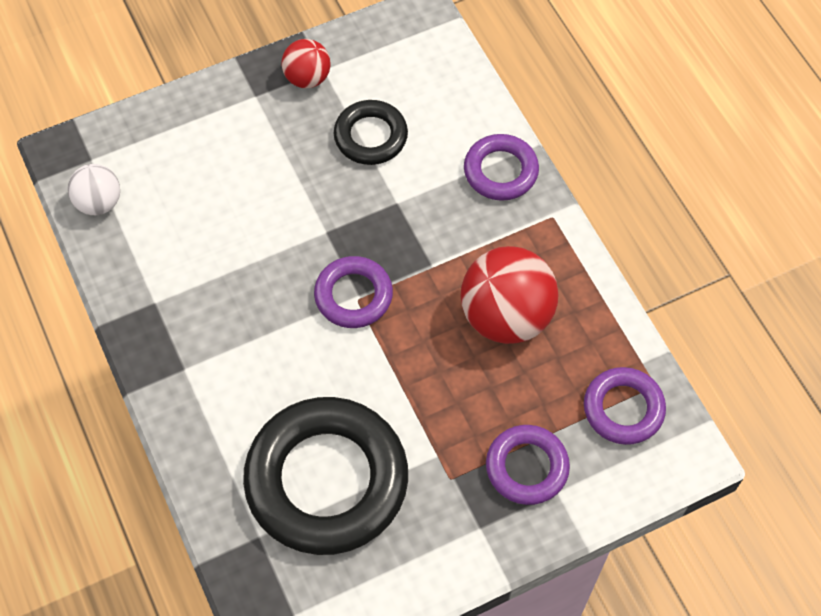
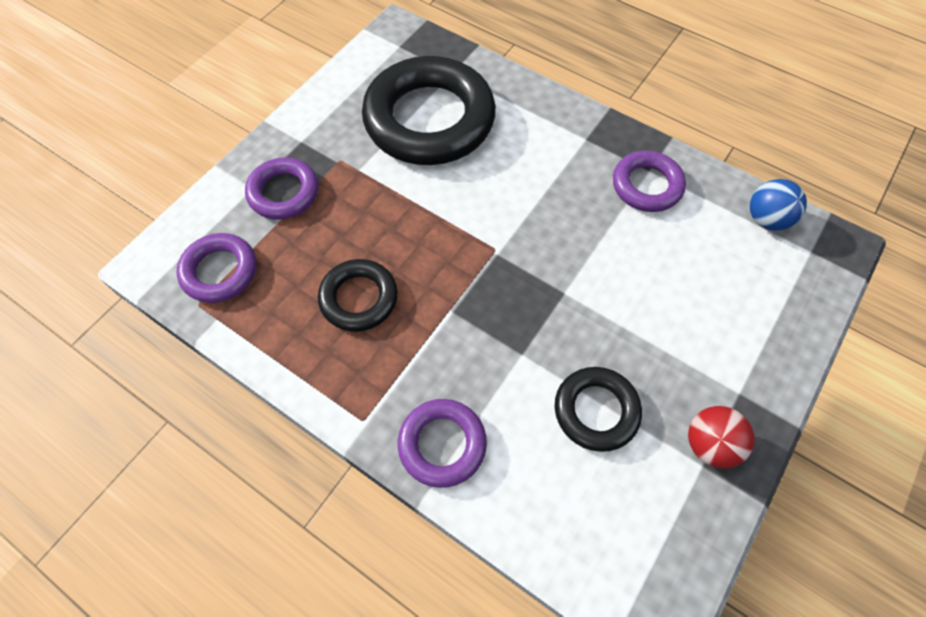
camera: 150 degrees right, 0 degrees up
white ball [68,164,120,215] -> blue ball [750,179,807,231]
purple ring [314,256,393,328] -> purple ring moved to [613,151,686,212]
red ball [460,246,559,344] -> black ring [318,259,398,332]

